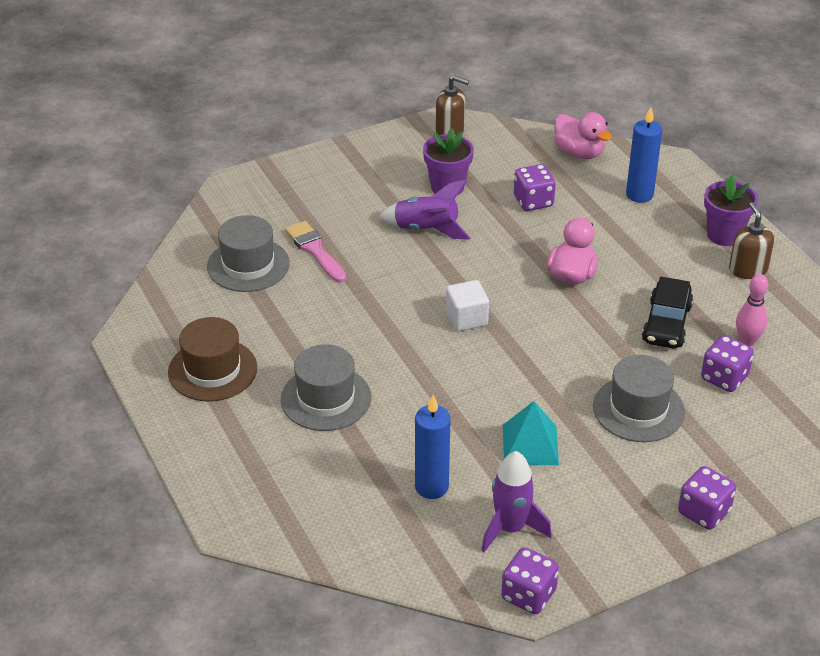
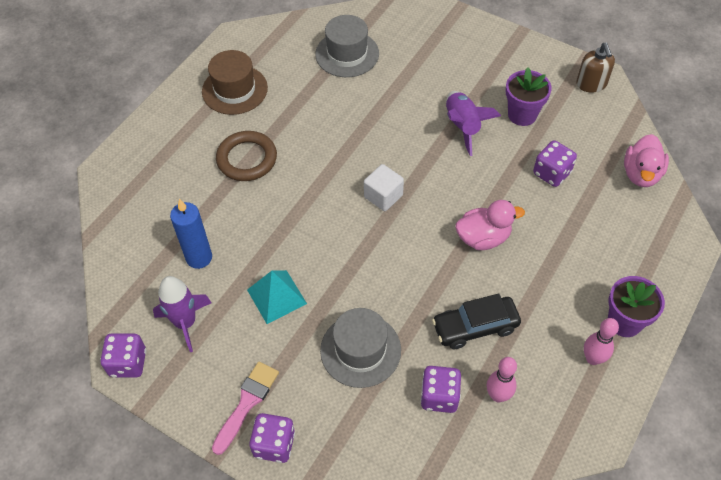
camera: 60 degrees right, 15 degrees up
grey hat [281,344,371,431] -> brown ring [216,131,277,181]
pink brush [285,221,346,283] -> pink brush moved to [212,362,279,455]
blue candle [626,107,662,203] -> none
brown soap dispenser [729,202,774,279] -> pink bowling pin [584,318,619,365]

